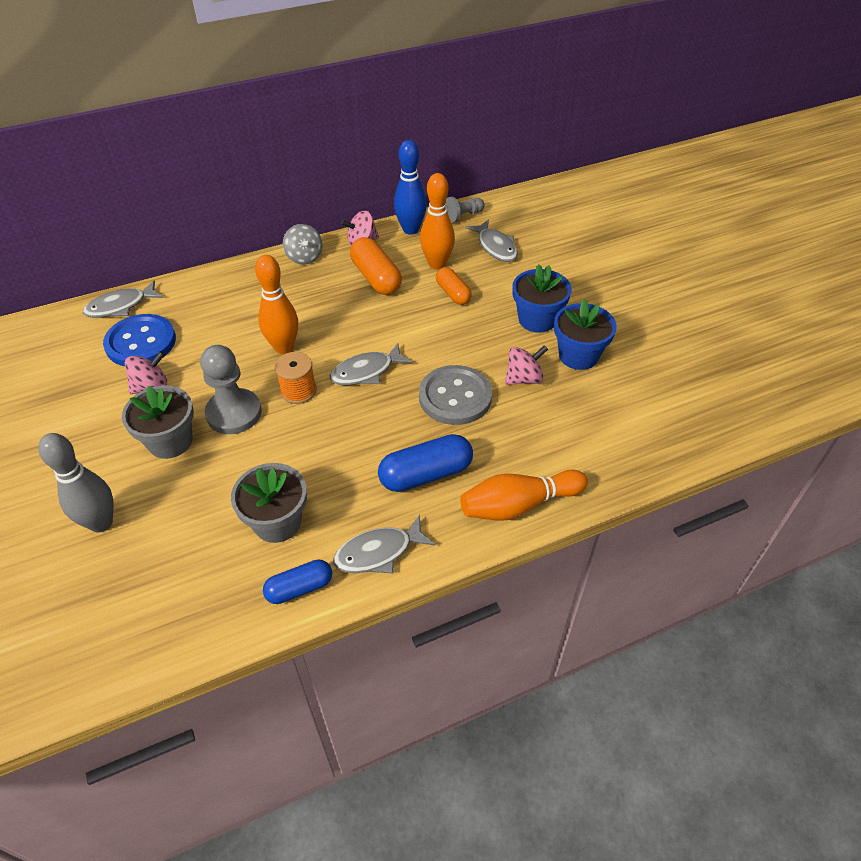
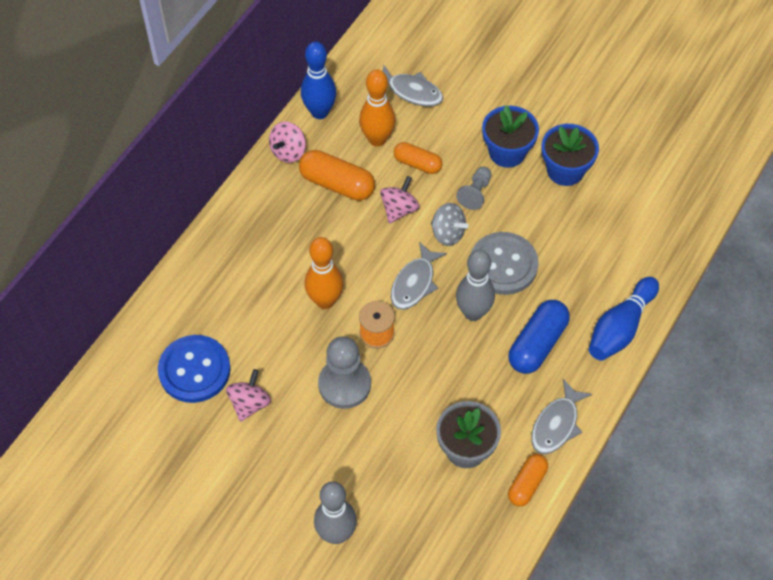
camera: 35 degrees left, 10 degrees up
grey fish [83,281,164,318] -> none
grey flower pot [122,385,194,459] -> none
blue capsule [263,560,332,604] -> orange capsule [508,454,548,507]
grey spinning top [283,224,322,265] -> grey spinning top moved to [431,203,469,246]
grey pawn [446,197,484,223] -> grey pawn moved to [456,167,492,210]
orange bowling pin [460,470,588,521] -> blue bowling pin [589,277,659,361]
pink spinning top [505,345,548,385] -> pink spinning top moved to [380,176,420,224]
none -> grey bowling pin [456,250,495,321]

